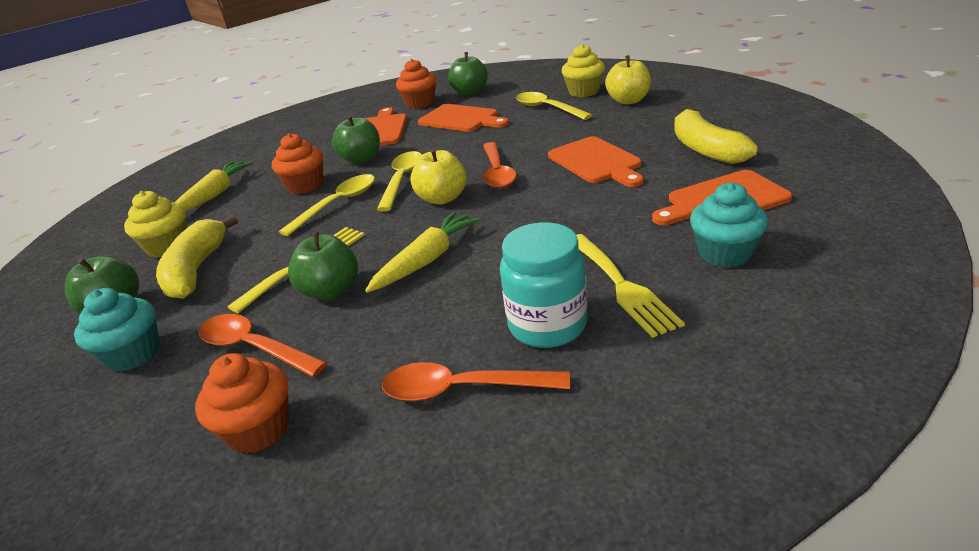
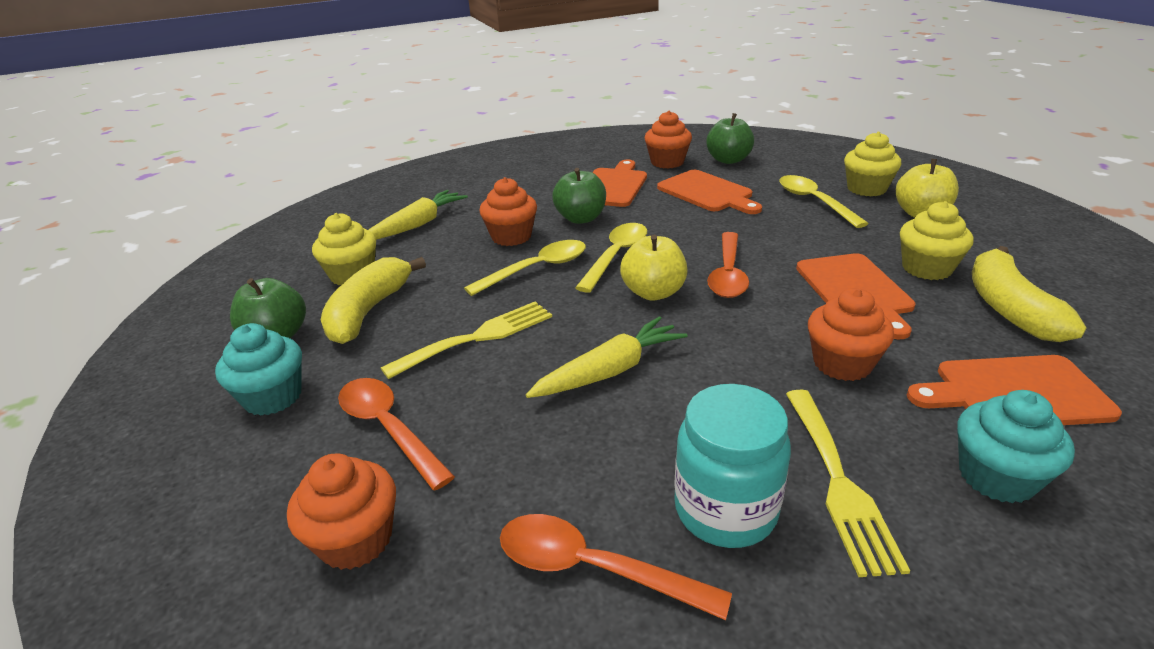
camera: 15 degrees right, 0 degrees up
green apple [288,231,358,300] -> none
none -> orange cupcake [808,288,894,381]
none -> yellow cupcake [900,201,974,280]

